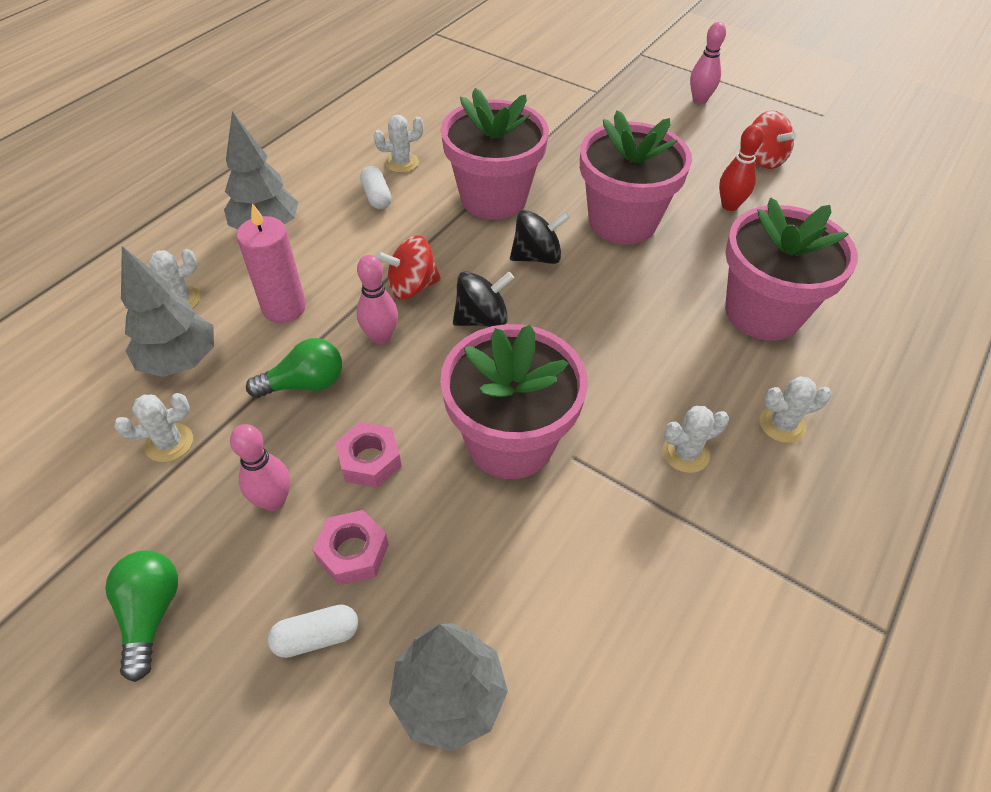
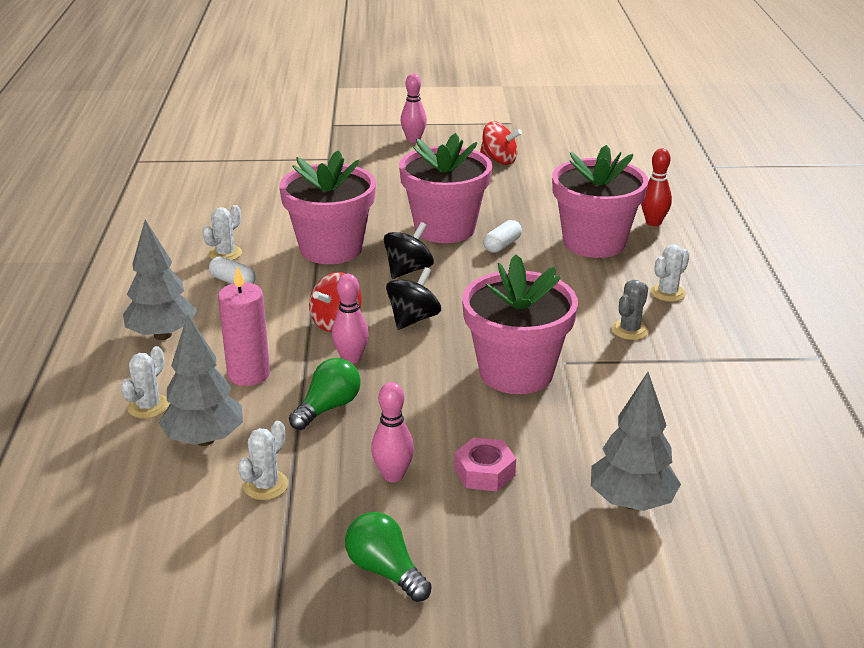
camera: 35 degrees left, 20 degrees down
white capsule [268,604,358,658] -> white capsule moved to [483,220,522,253]
pink nut [335,422,402,488] -> none
white cactus [663,406,729,473] -> grey cactus [611,280,649,340]
red bowling pin [719,124,764,211] -> red bowling pin moved to [641,148,672,226]

